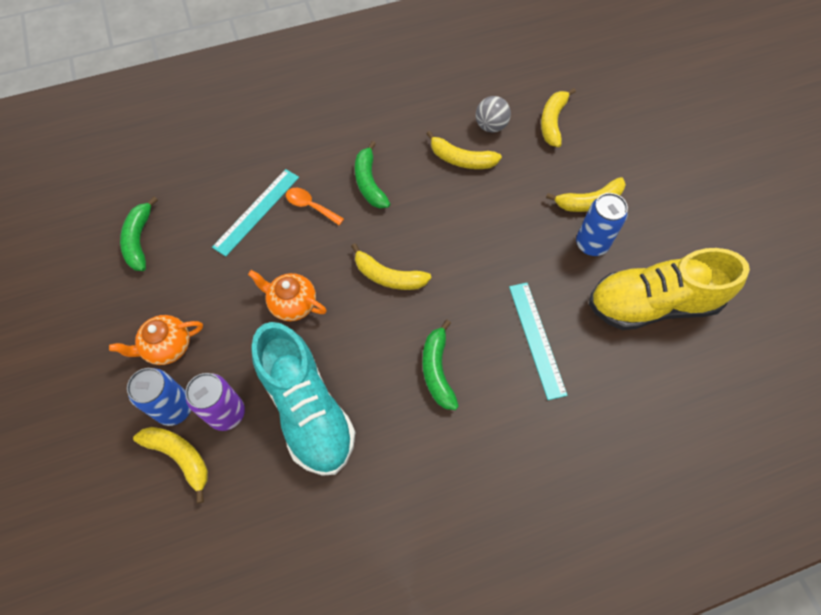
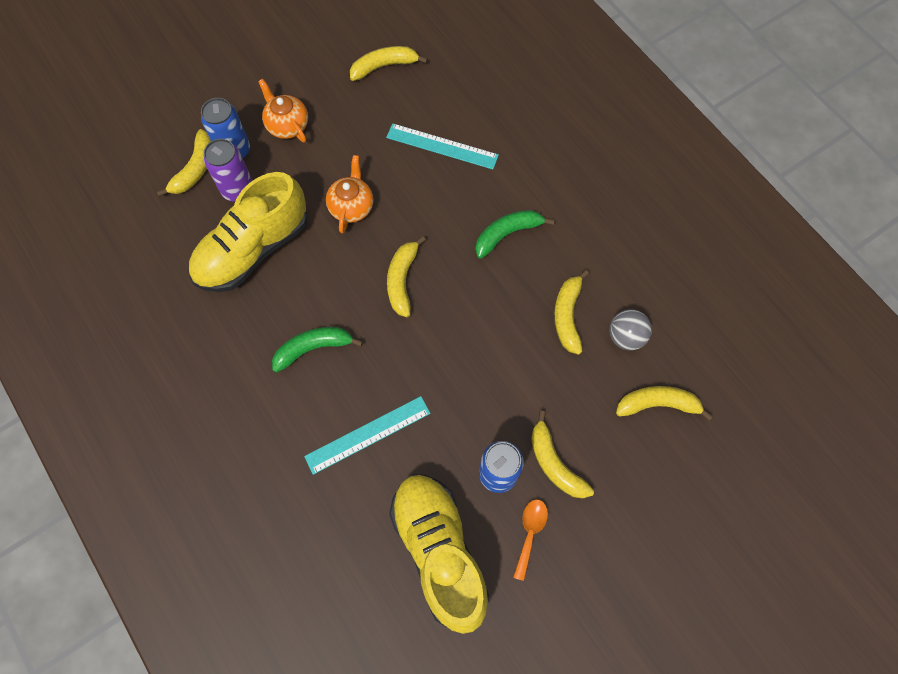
camera: 75 degrees right, 5 degrees up
green banana [120,197,158,271] -> yellow banana [350,46,428,81]
turquoise shoe [252,322,355,476] -> yellow shoe [188,172,308,292]
orange spoon [286,188,344,225] -> orange spoon moved to [513,499,548,581]

